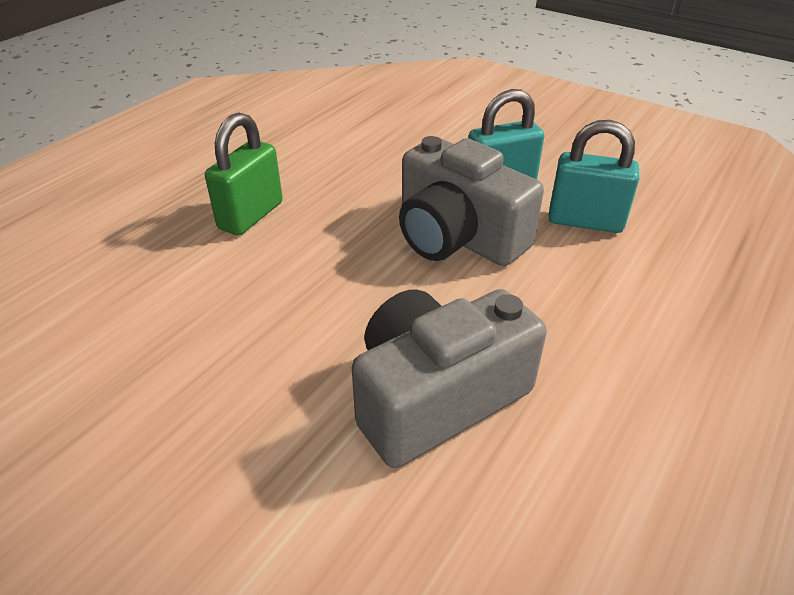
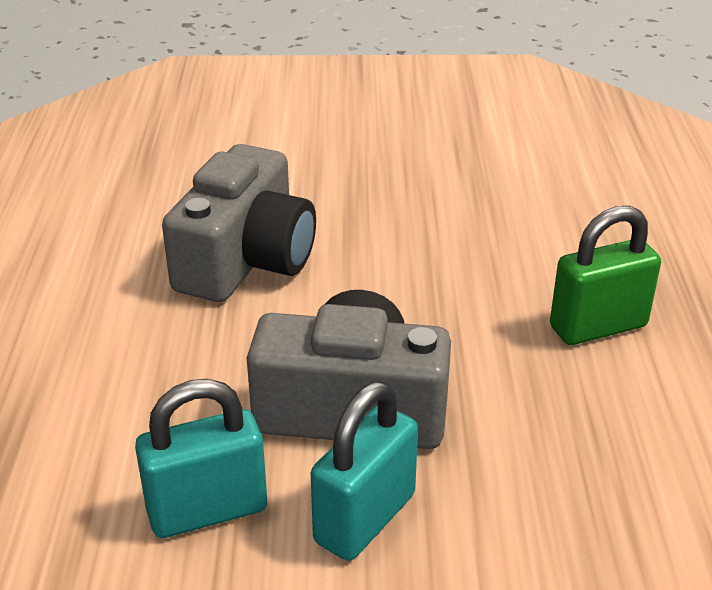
camera: 145 degrees right, 5 degrees down
green padlock [205,113,283,236] -> green padlock turned 75 degrees clockwise [550,206,661,345]

